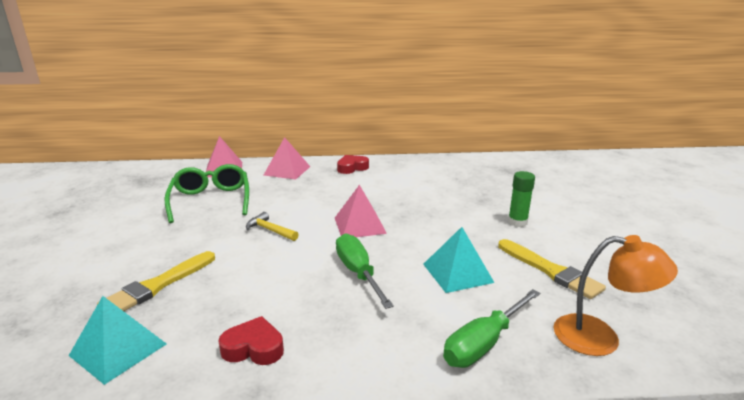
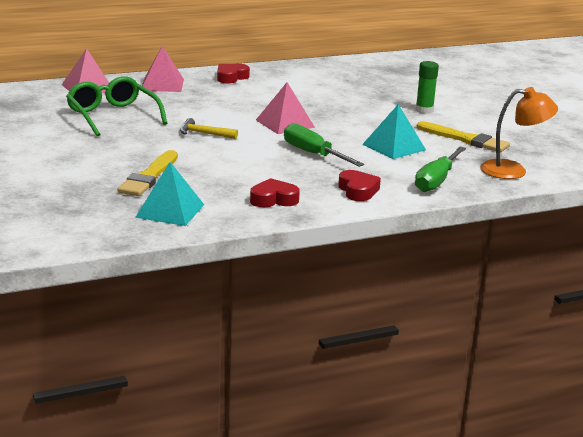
camera: 20 degrees left, 0 degrees up
none -> red heart [338,170,381,201]

